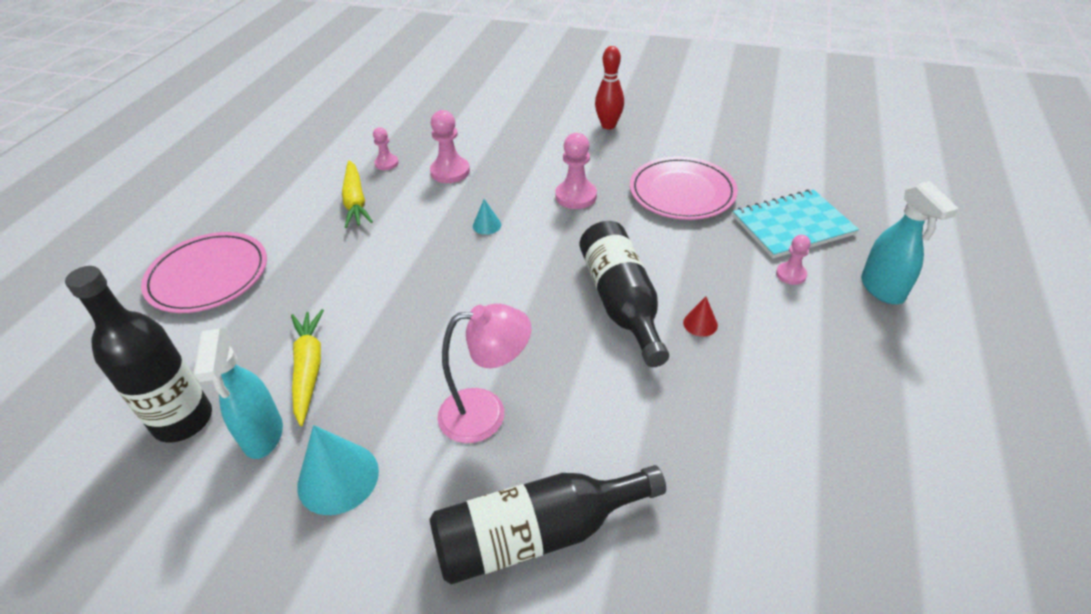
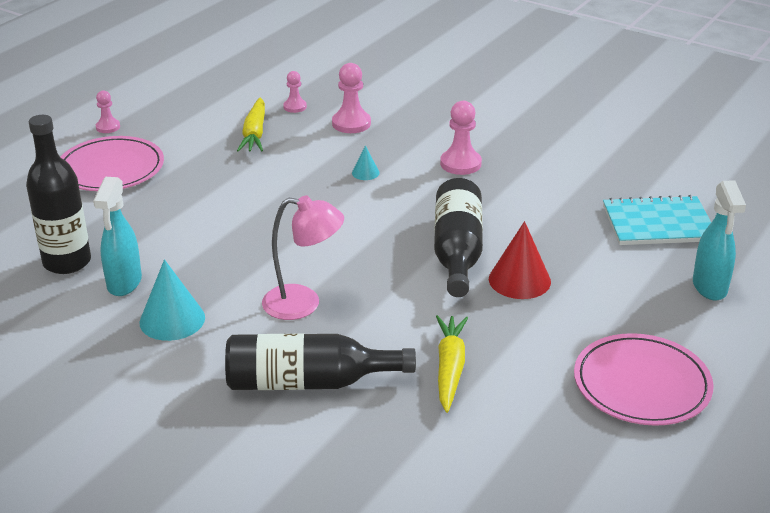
camera: 15 degrees right, 10 degrees down
yellow carrot [291,309,324,426] -> yellow carrot moved to [436,315,468,413]
red bowling pin [595,46,624,129] -> none
pink plate [630,156,738,220] -> pink plate moved to [574,333,714,426]
red cone [683,297,718,337] -> red cone [489,221,551,299], size x1.96
pink pawn [776,235,811,285] -> pink pawn moved to [96,91,120,133]

